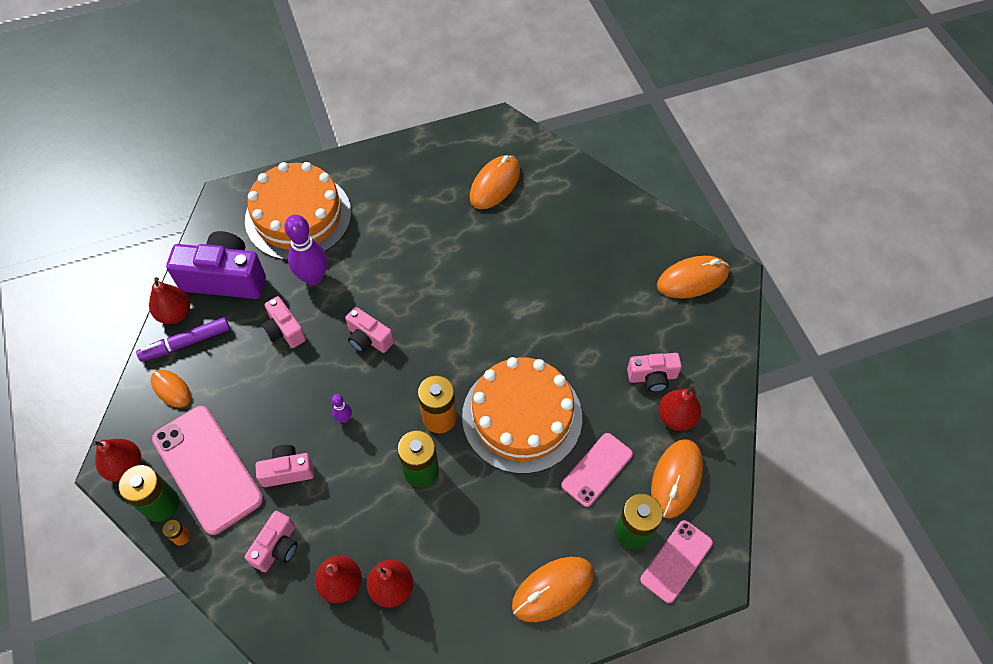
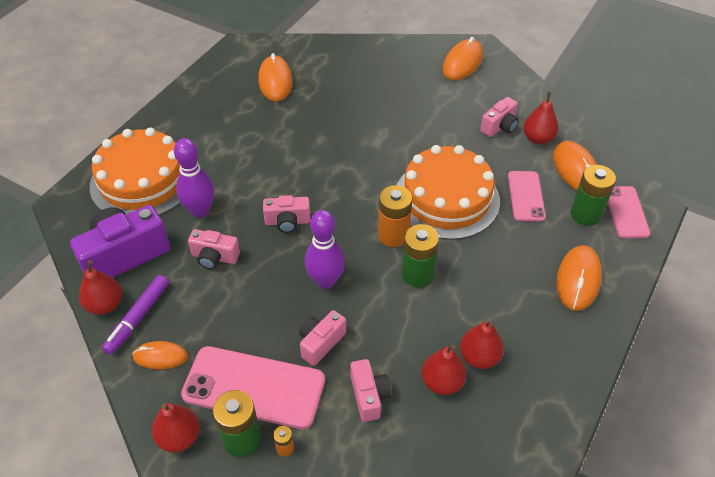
camera: 40 degrees left, 10 degrees down
purple bowling pin [331,394,352,423] -> purple bowling pin [305,210,345,289], size x2.11

